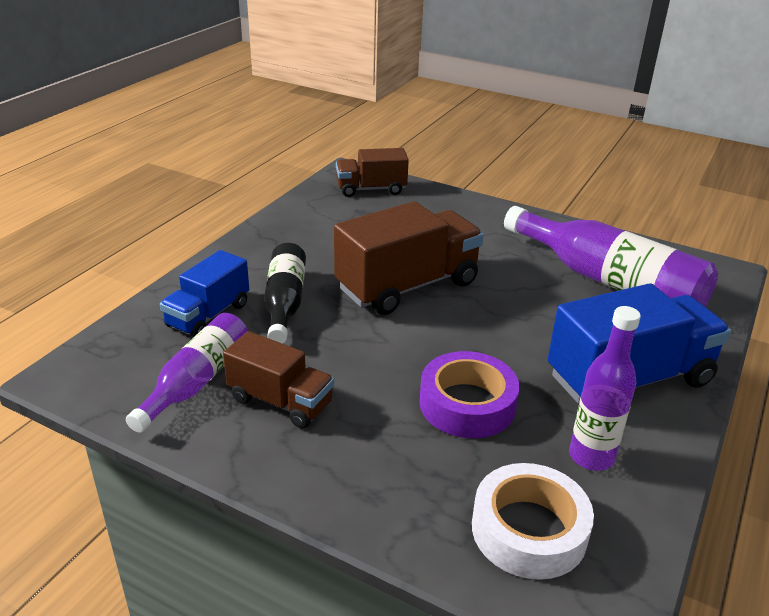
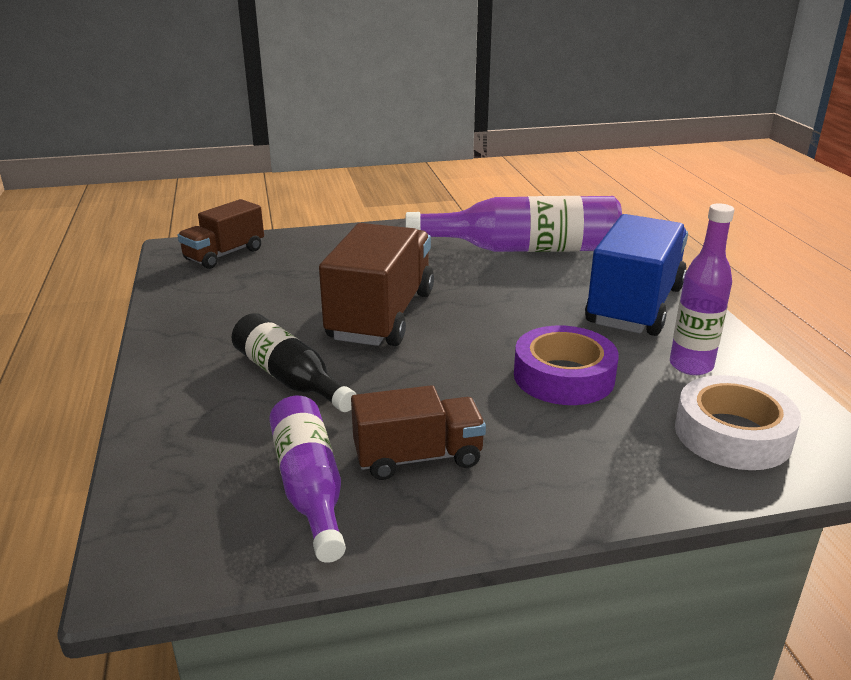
camera: 40 degrees left, 5 degrees down
blue truck [160,250,249,337] -> none

